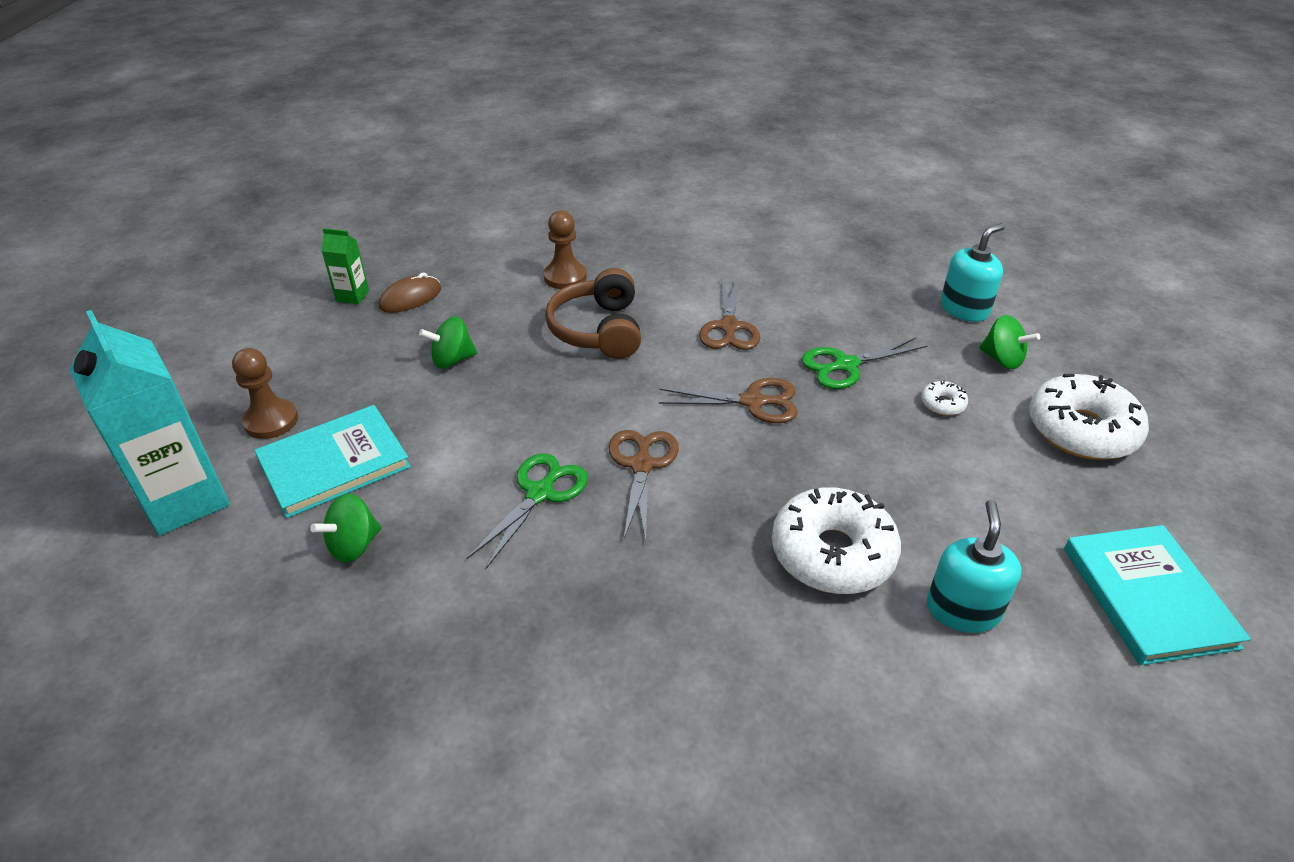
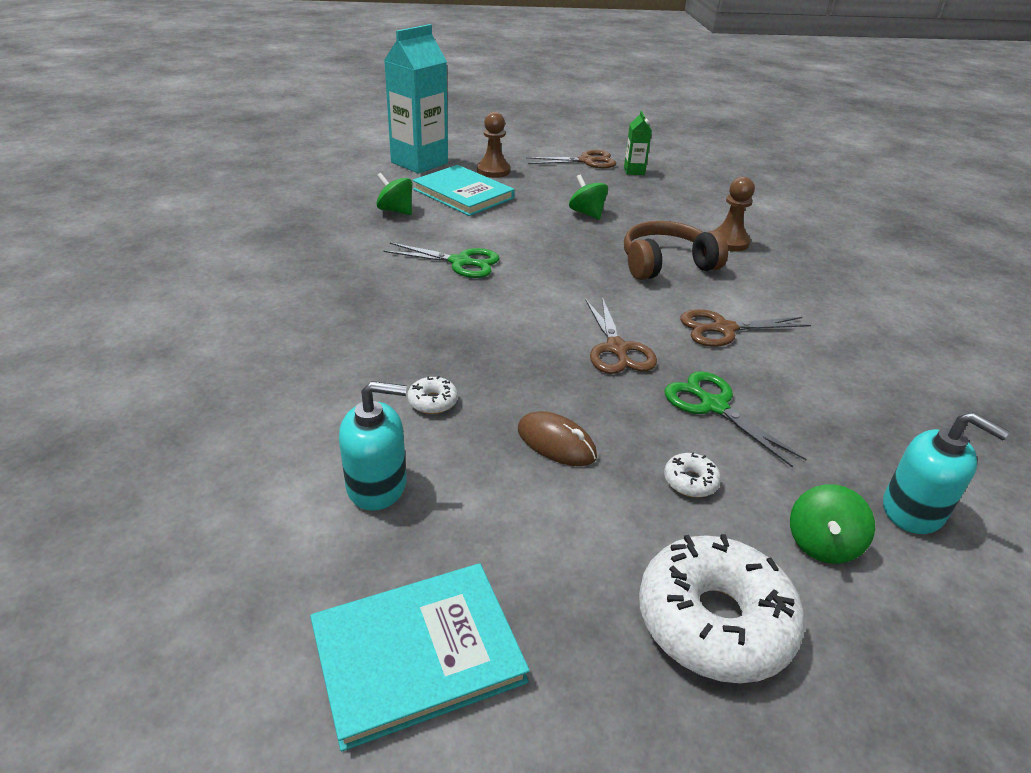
camera: 75 degrees right, 5 degrees down
brown mouse [379,272,441,313] -> brown mouse moved to [518,411,597,466]
brown scissors [608,430,679,541] -> brown scissors moved to [526,150,616,168]
white donut [772,487,901,594] -> white donut [407,376,458,414], size x0.43

